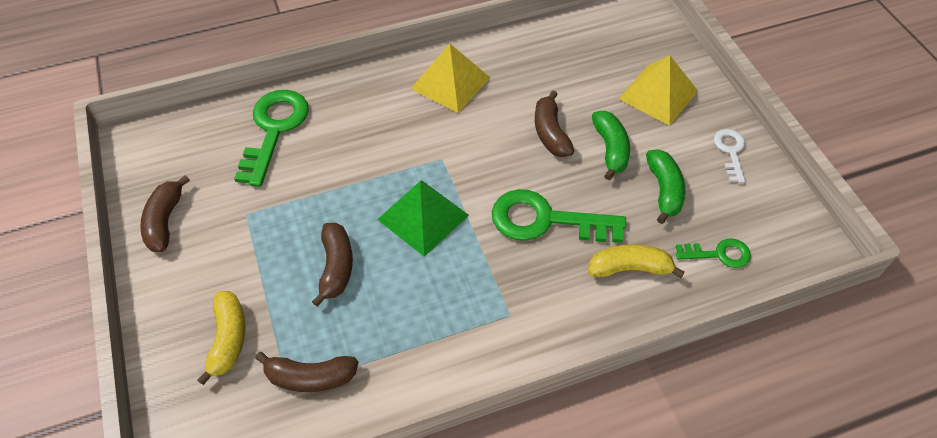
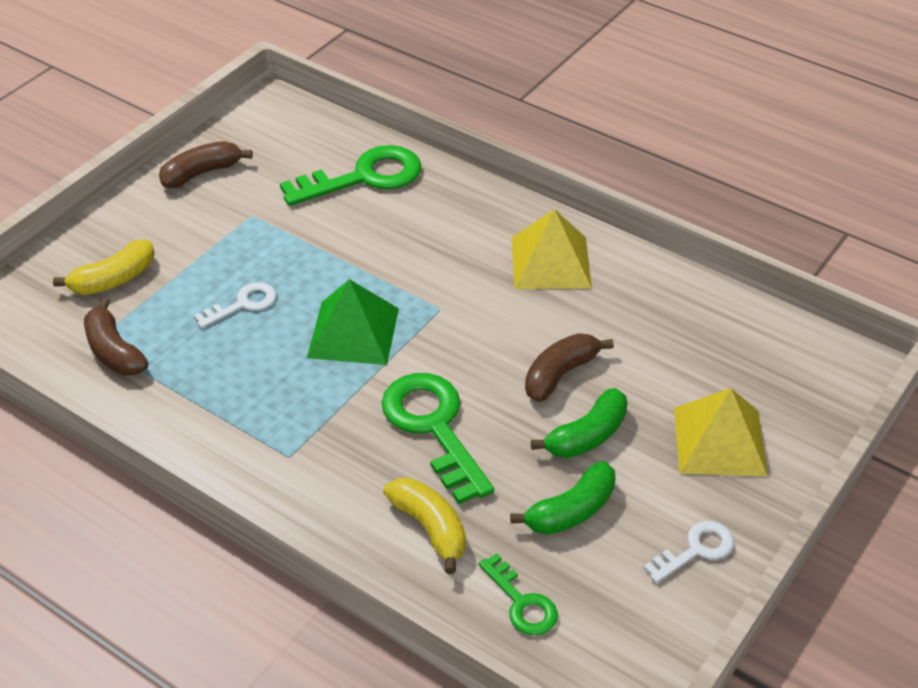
camera: 55 degrees right, 10 degrees down
brown banana [312,223,353,307] -> white key [194,282,277,329]

